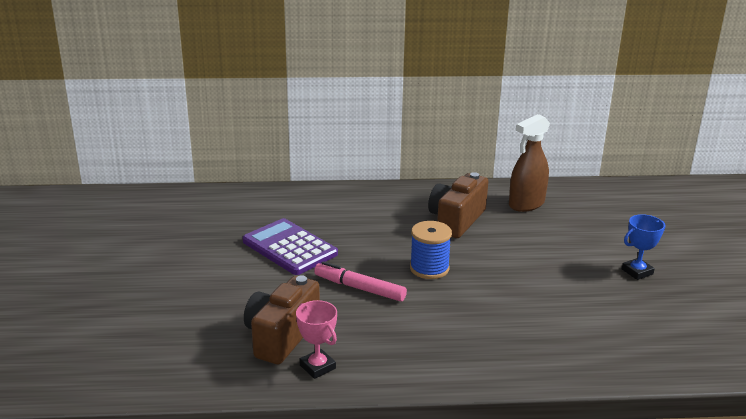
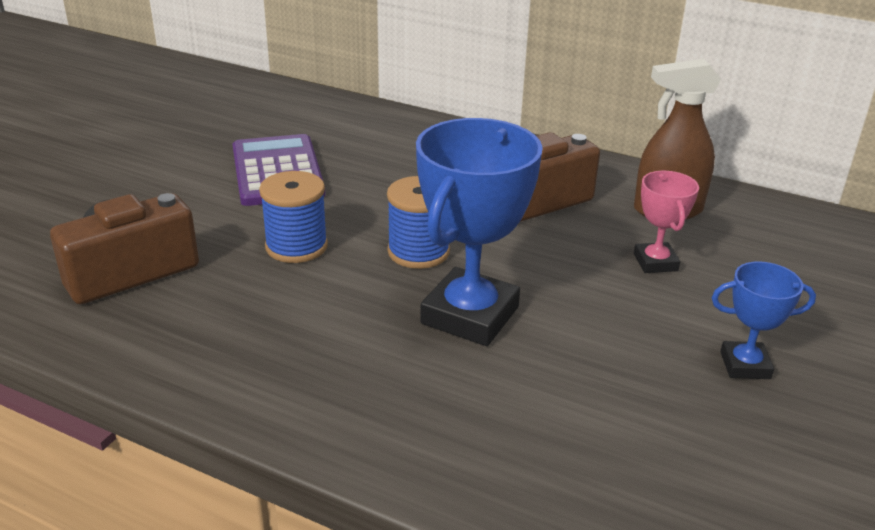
camera: 30 degrees right, 5 degrees up
pink trophy [296,300,337,379] -> pink trophy moved to [634,171,699,273]
pink marker [314,261,407,301] -> blue spool [259,171,328,263]
none -> blue trophy [416,118,543,346]

